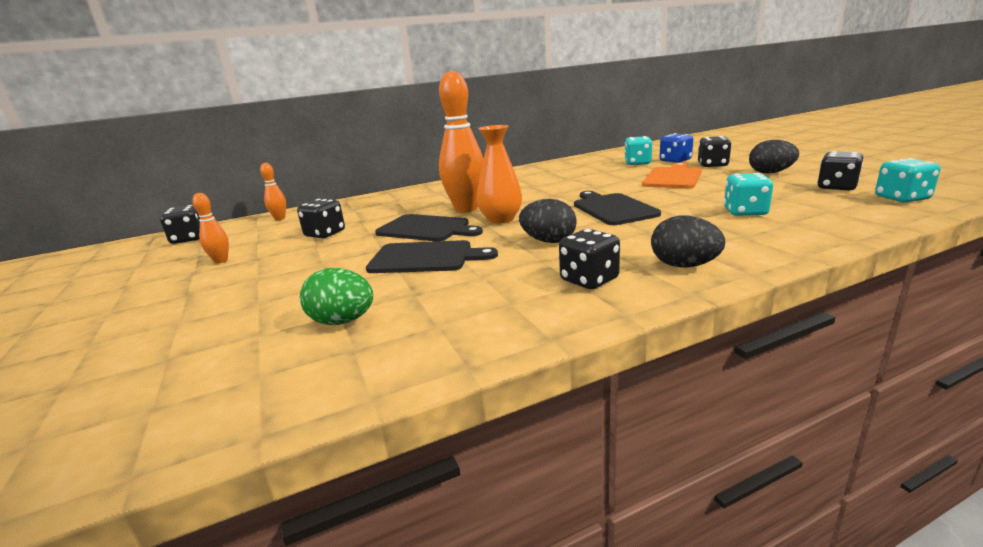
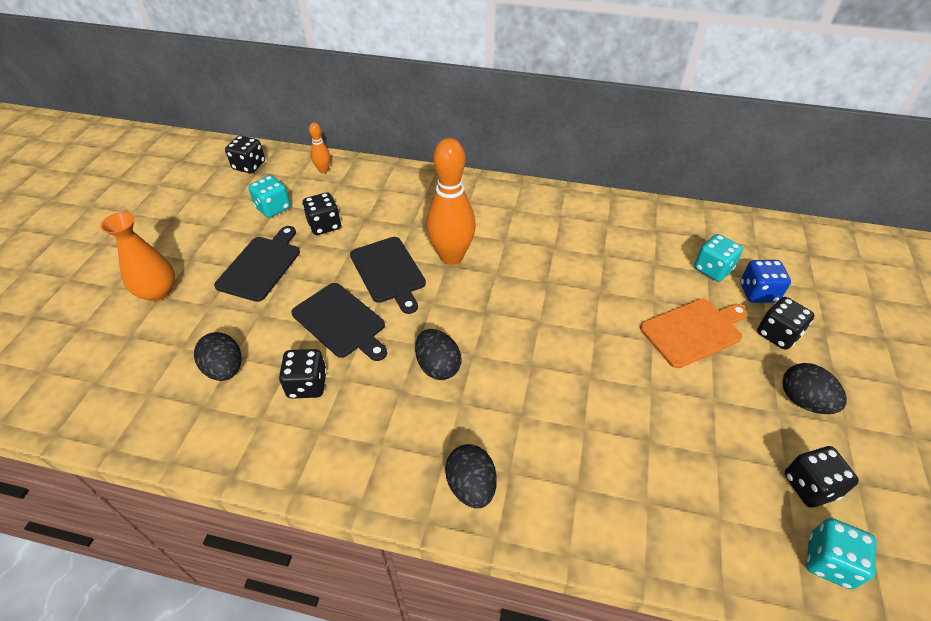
camera: 35 degrees right, 25 degrees up
orange bowling pin [192,193,229,264] -> none
green egg [300,268,373,325] -> black egg [194,332,241,381]
orange vase [476,125,522,224] -> orange vase moved to [100,212,175,301]
black dice [559,229,620,289] -> black dice moved to [279,349,327,399]
black cutting board [574,191,661,225] -> black cutting board moved to [214,226,300,302]
turquoise dice [724,173,773,216] -> turquoise dice moved to [248,175,290,218]

